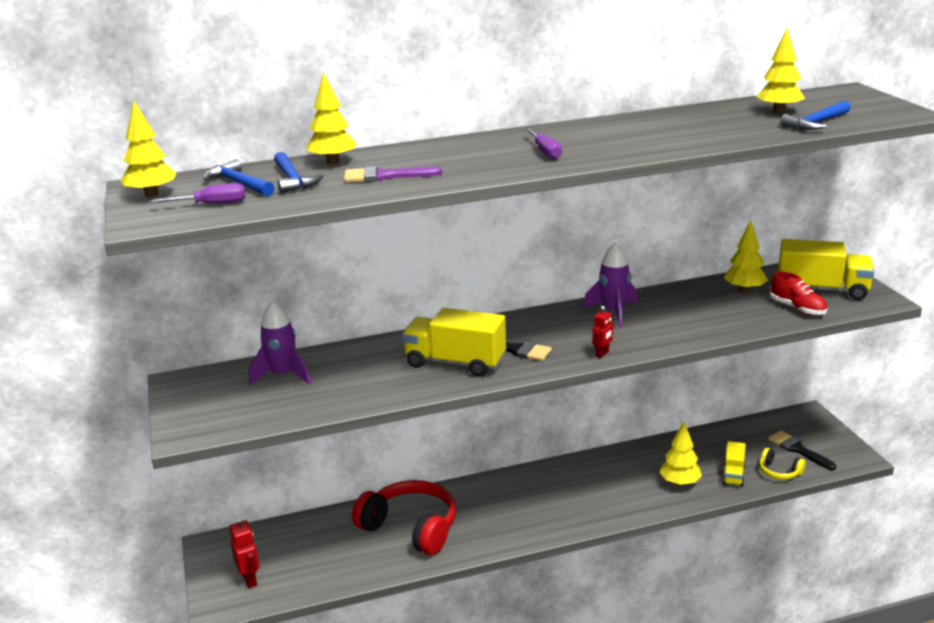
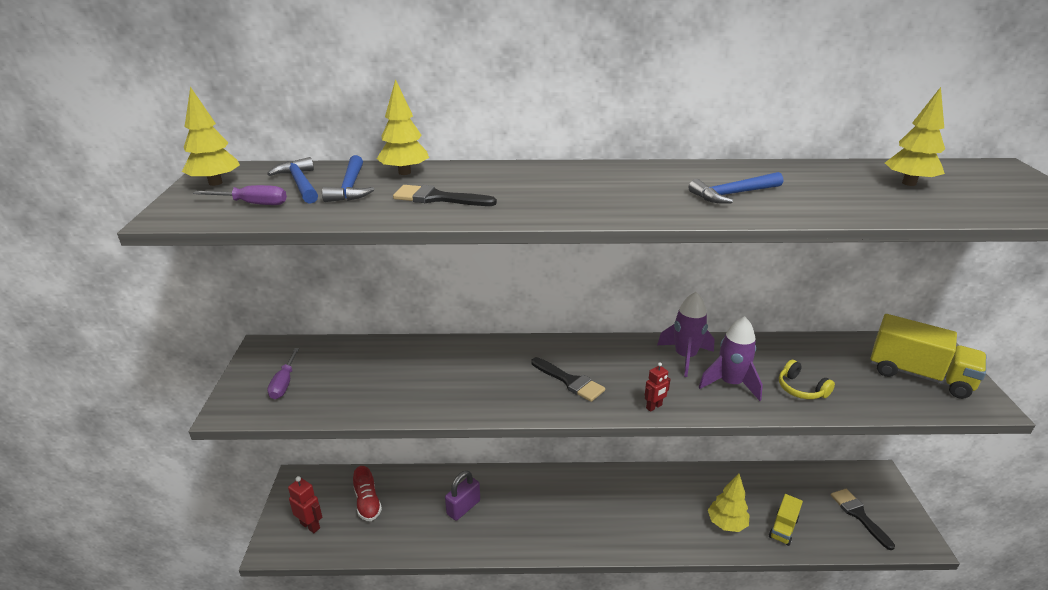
camera: 15 degrees right, 5 degrees up
red robot [229,516,260,588] -> red robot turned 45 degrees counterclockwise [288,476,322,533]
purple rocket [249,301,311,386] -> purple rocket moved to [698,316,763,401]
purple brush [344,166,442,182] -> black brush [393,185,497,206]
red headphones [352,480,456,555] -> purple padlock [445,471,480,521]
yellow truck [402,308,506,377] -> none
purple screwdriver [526,129,562,159] -> purple screwdriver moved to [267,348,299,399]
yellow tree [724,220,768,293] -> none
yellow headphones [759,448,806,480] -> yellow headphones moved to [779,360,835,399]
red shoe [770,271,827,315] -> red shoe moved to [353,466,382,521]
blue hammer [780,101,851,130] -> blue hammer moved to [689,172,783,203]

